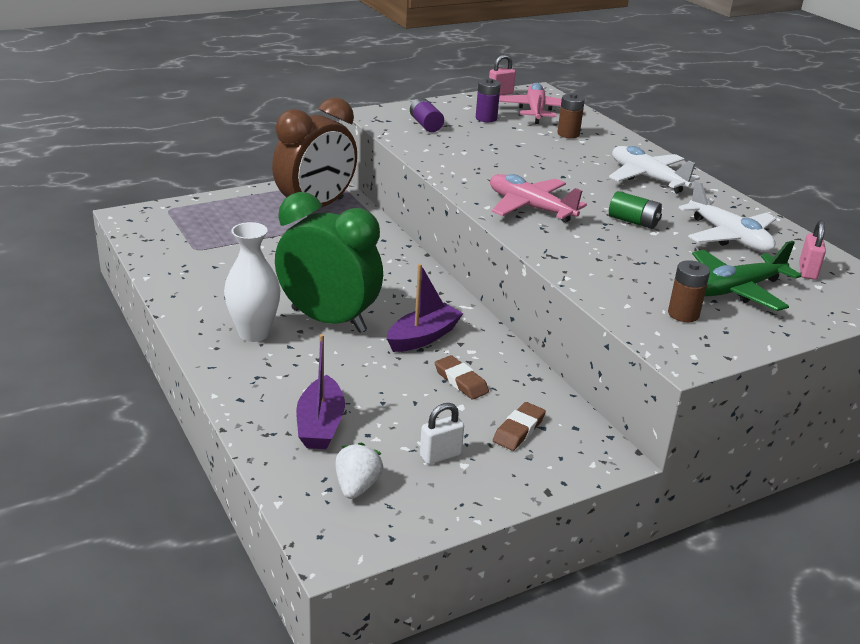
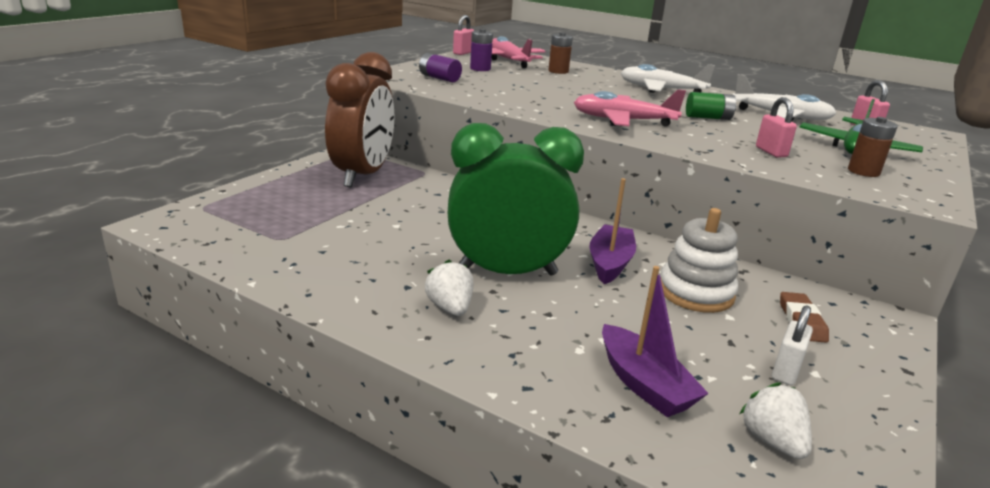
camera: 30 degrees left, 5 degrees down
white vase [224,222,280,342] -> white strawberry [425,260,473,316]
brown eraser [435,355,489,400] -> white stacking toy [661,208,738,313]
none -> pink padlock [756,97,797,158]

